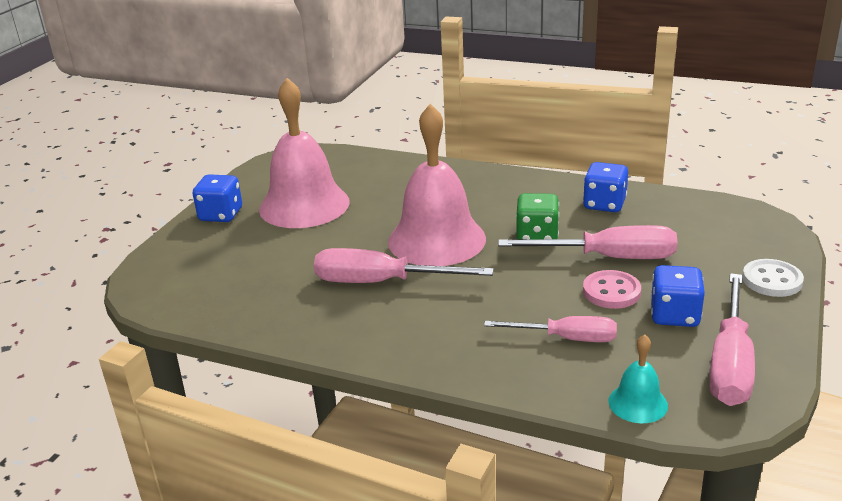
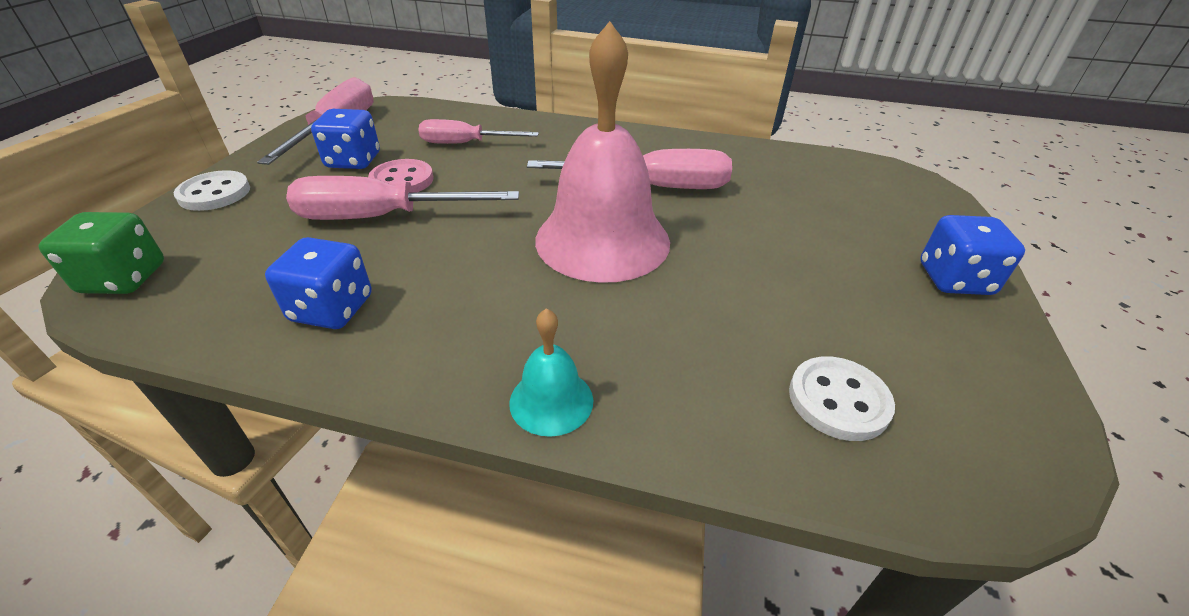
camera: 170 degrees right, 10 degrees up
pink bell [259,78,350,228] -> none
green dice [516,193,559,240] -> green dice moved to [39,212,164,294]
turquoise bell [608,334,668,423] -> turquoise bell moved to [509,308,593,437]
none -> white button [789,356,895,441]

